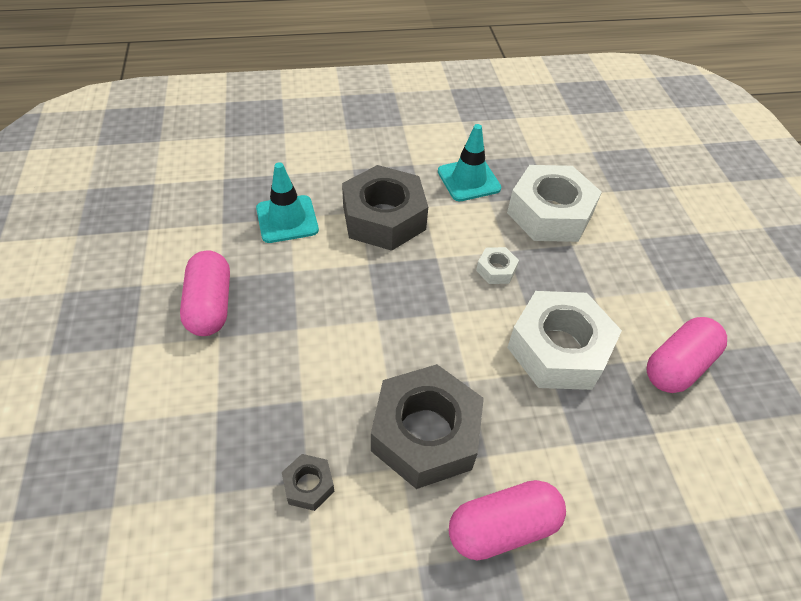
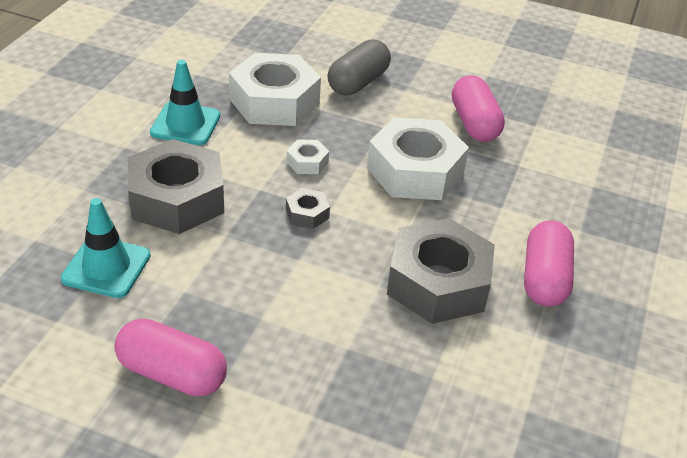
camera: 60 degrees left, 10 degrees down
grey nut [282,454,335,511] -> grey nut moved to [286,188,330,229]
none -> grey capsule [327,39,391,95]

